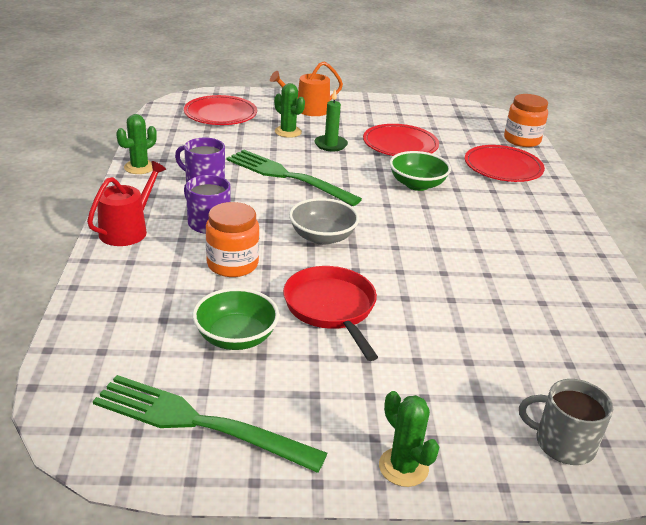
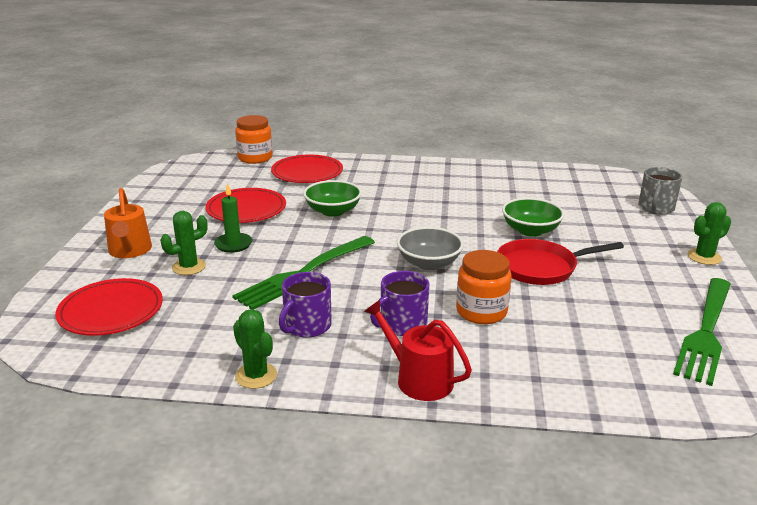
camera: 80 degrees left, 5 degrees down
green bowl [193,288,279,350] -> green bowl moved to [502,198,564,237]

